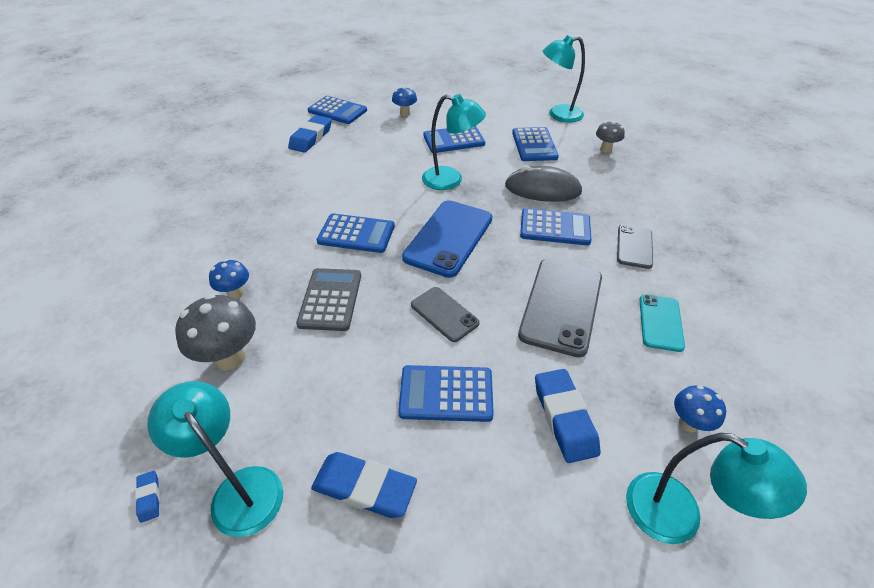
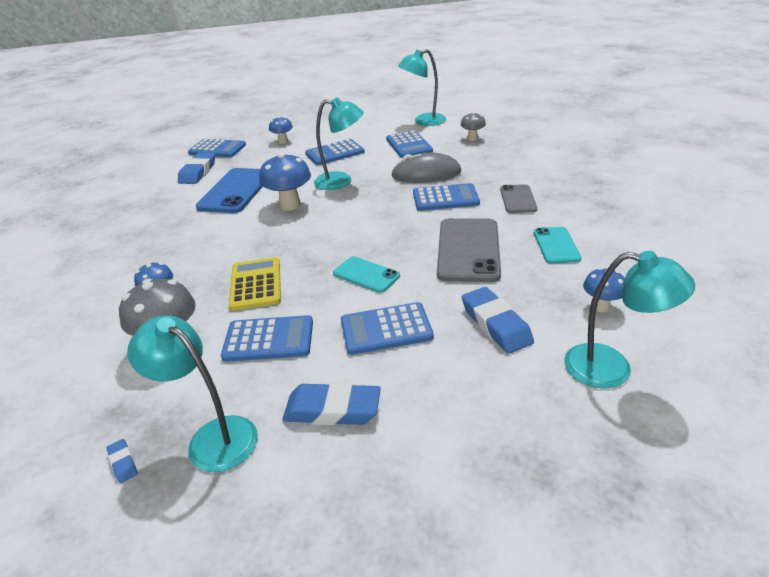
camera: 10 degrees left, 10 degrees down
grey calculator [296,268,361,331] -> yellow calculator [229,257,281,311]
blue calculator [317,214,395,253] -> blue calculator moved to [221,315,313,362]
blue phone [402,200,492,278] -> blue phone moved to [196,168,263,213]
grey phone [411,287,480,342] -> turquoise phone [333,256,400,293]
none -> blue mushroom [259,153,311,211]

